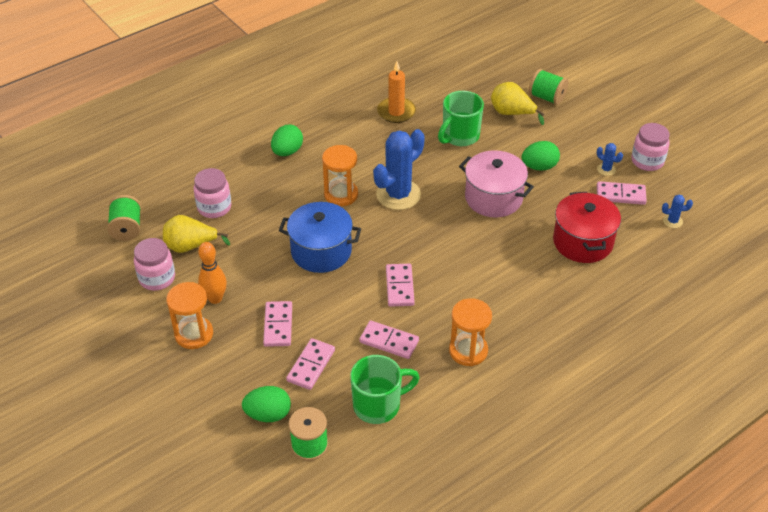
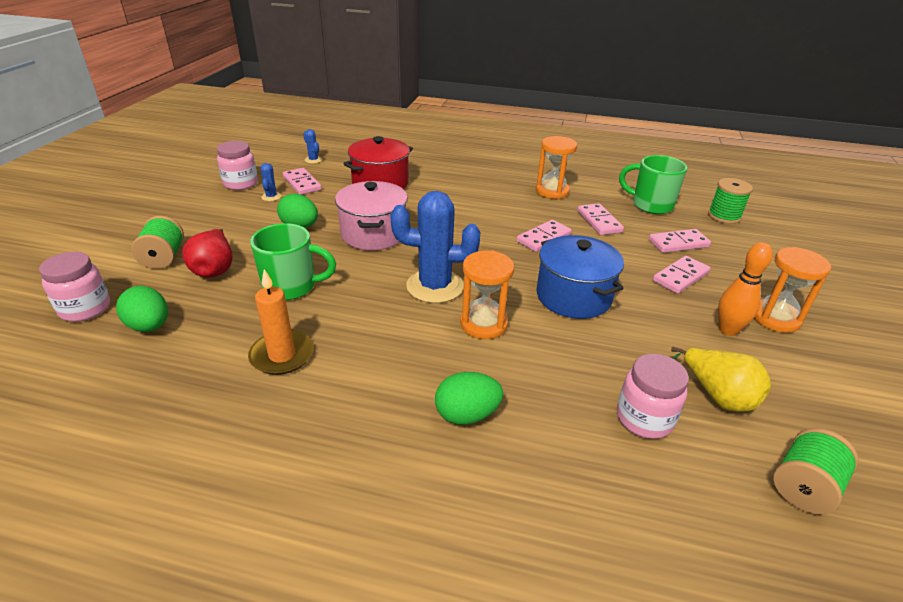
camera: 130 degrees left, 10 degrees down
pink jar [134,238,175,291] -> pink jar moved to [39,252,110,322]
green egg [242,386,291,422] -> green egg moved to [116,286,168,332]
yellow pear [491,82,544,125] -> red pear [182,229,233,278]

